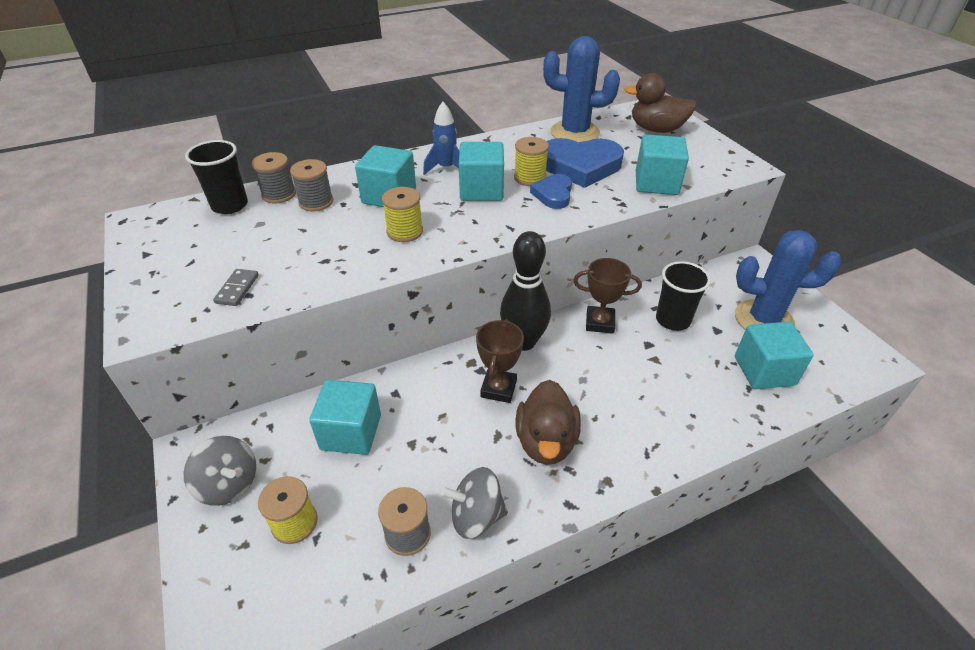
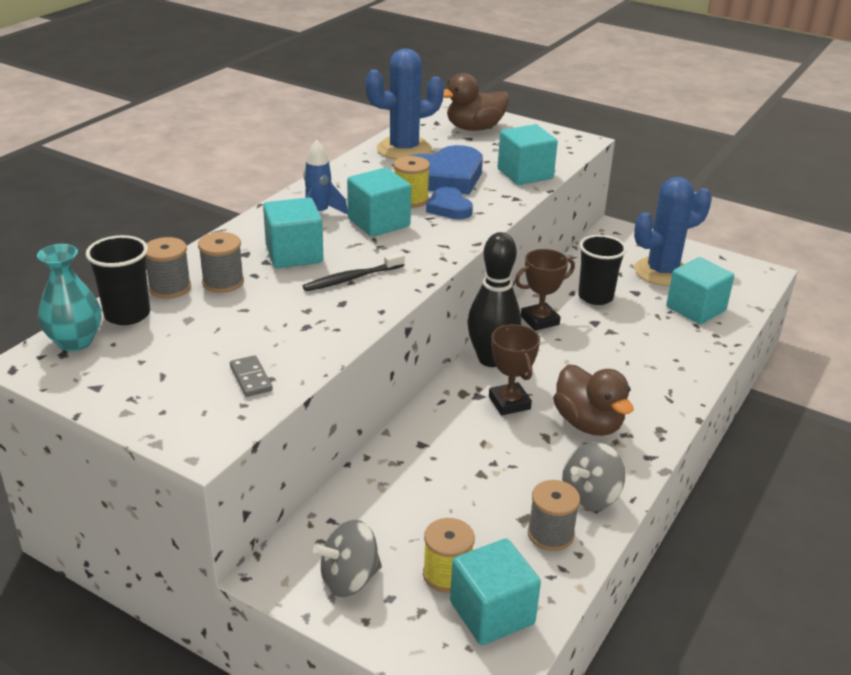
camera: 35 degrees left, 10 degrees down
grey spinning top [184,436,256,506] -> grey spinning top turned 150 degrees clockwise [313,520,382,597]
turquoise cube [309,380,381,455] -> turquoise cube moved to [450,538,541,645]
yellow spool [382,187,423,242] -> black toothbrush [303,252,405,291]
none -> turquoise vase [37,244,101,351]

